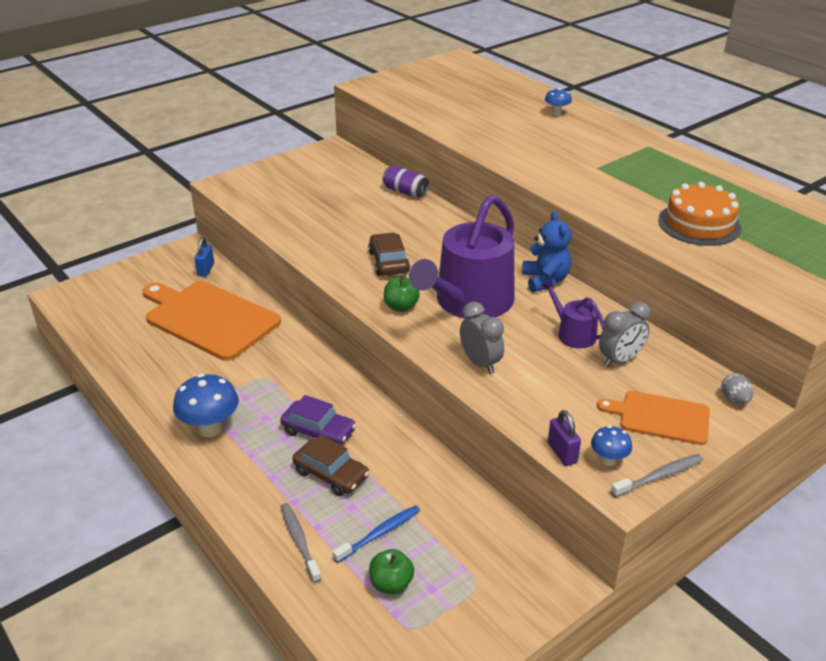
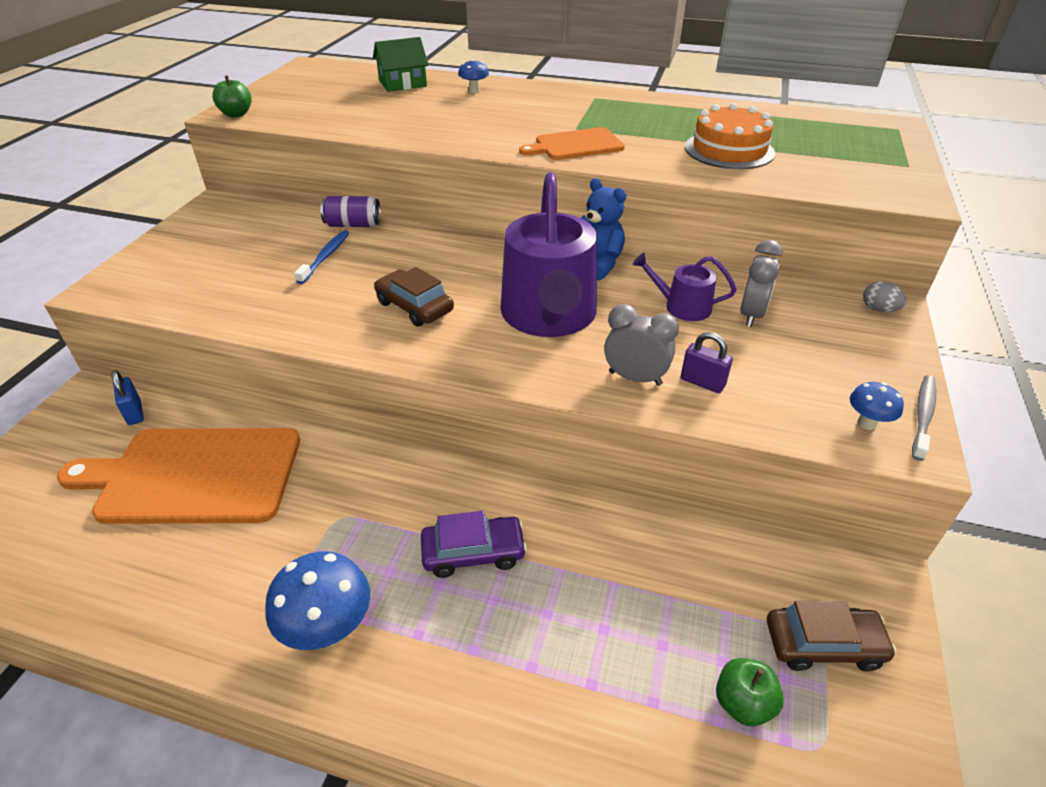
camera: 35 degrees left, 5 degrees up
grey toothbrush [281,503,321,583] -> none
brown car [293,434,369,496] -> brown car moved to [767,601,897,671]
blue toothbrush [333,505,420,563] -> blue toothbrush moved to [294,230,349,284]
green apple [384,275,420,312] -> green apple moved to [212,76,252,117]
purple padlock [548,410,581,466] -> purple padlock moved to [681,332,733,393]
orange cutting board [597,391,710,445] -> orange cutting board moved to [519,127,625,160]
none -> green house [373,37,429,92]

